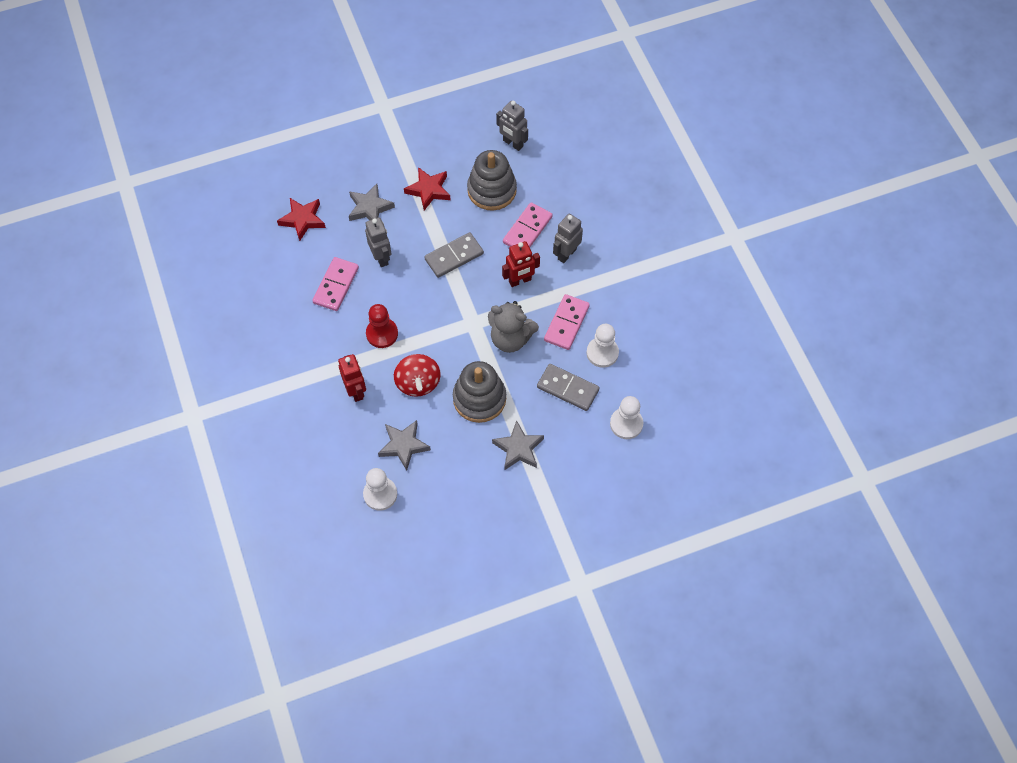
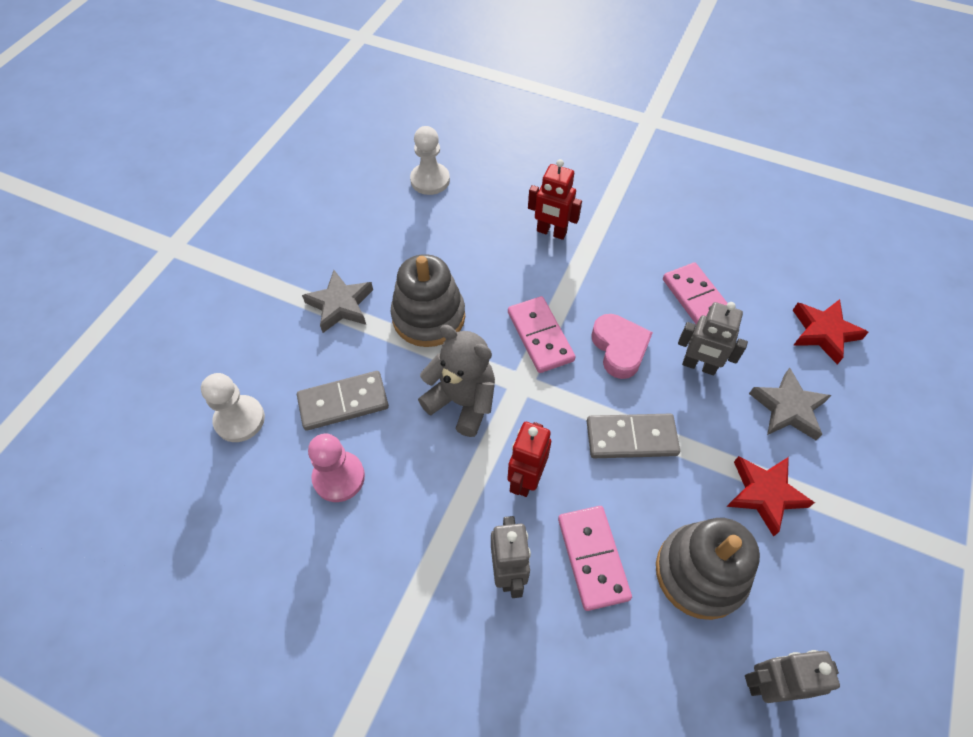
camera: 135 degrees right, 5 degrees down
red pawn [366,304,398,348] -> none
grey star [378,420,431,471] -> none
red spinning top [394,354,441,397] -> none
grey domino [424,232,484,278] -> grey domino turned 75 degrees clockwise [587,413,680,458]
grey teddy bear [488,301,539,353] -> grey teddy bear turned 60 degrees clockwise [418,325,495,437]
pink domino [544,294,590,350] -> pink domino moved to [508,296,575,373]
white pawn [587,324,619,368] -> pink pawn [308,434,365,502]
none -> pink heart [591,314,653,379]

